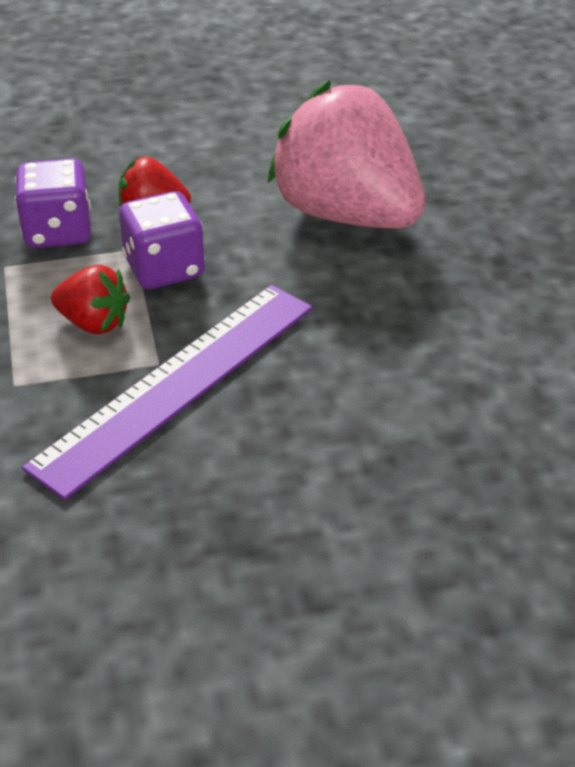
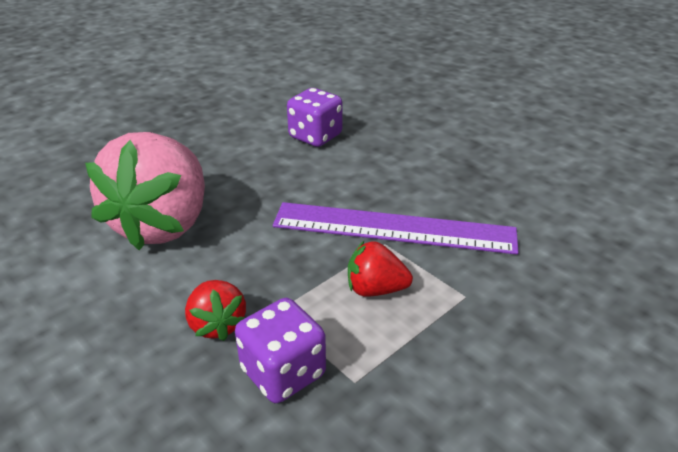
camera: 120 degrees left, 5 degrees down
red strawberry [51,265,130,334] -> red strawberry turned 75 degrees counterclockwise [348,241,413,297]
purple dice [119,191,205,289] -> purple dice moved to [287,88,342,147]

